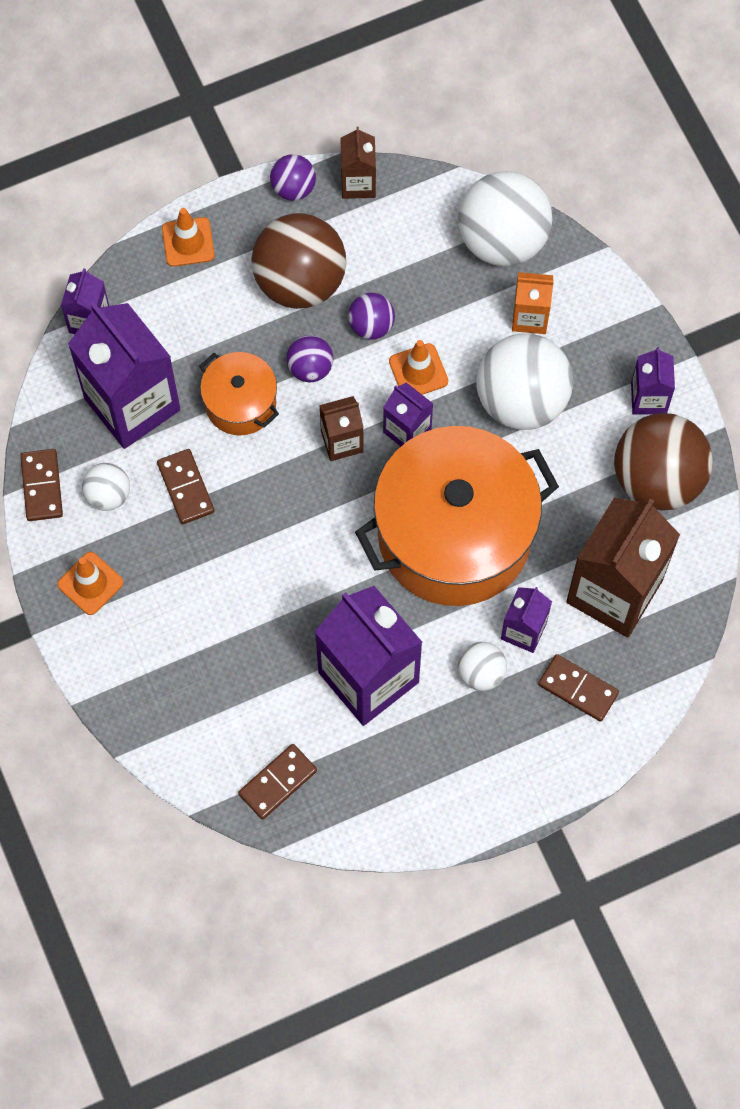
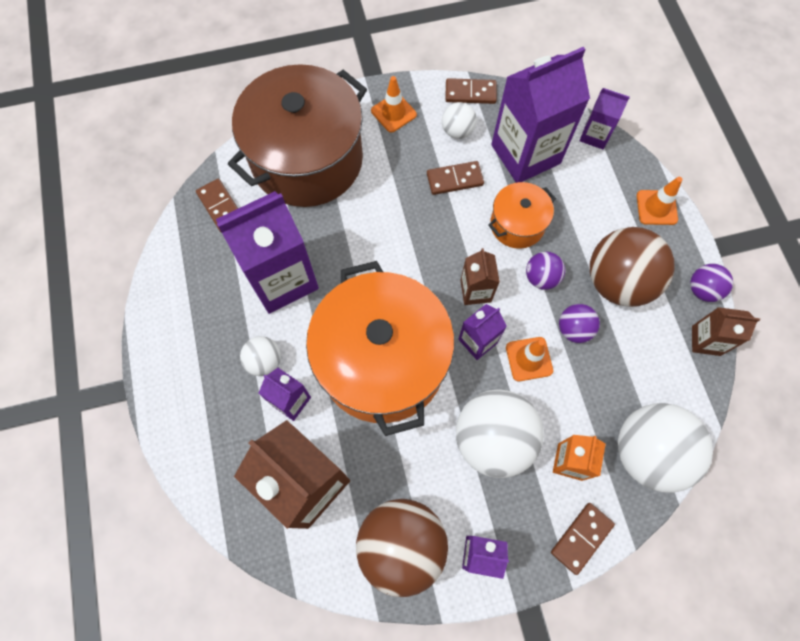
camera: 100 degrees right, 0 degrees up
brown domino [538,654,619,722] -> brown domino moved to [551,503,615,575]
none -> brown pot [228,64,367,207]

